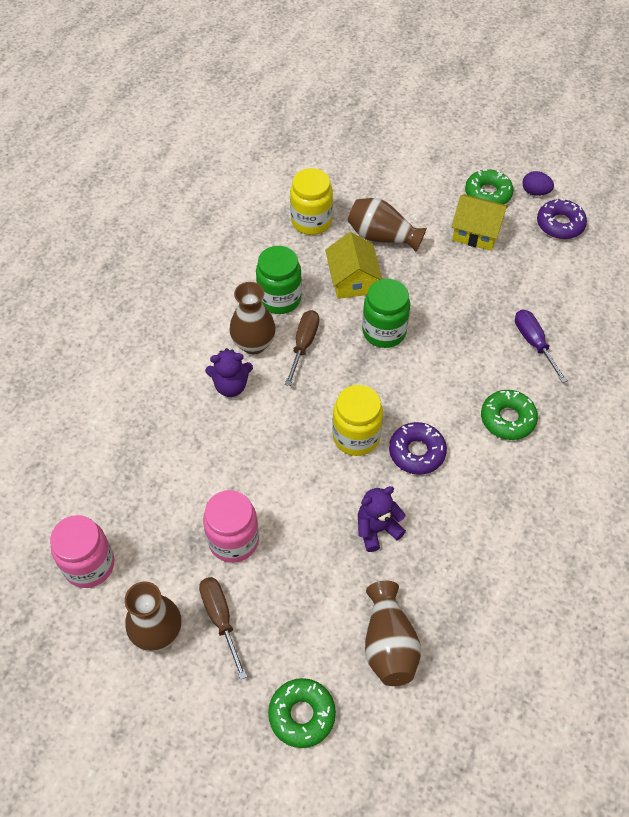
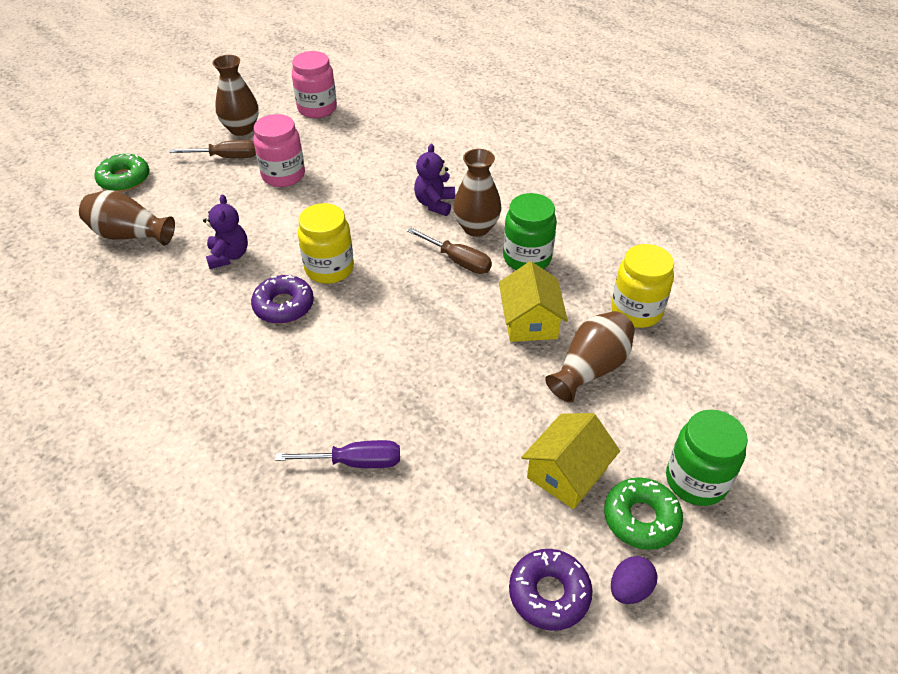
camera: 110 degrees right, 10 degrees down
yellow house [325,232,382,299] -> yellow house turned 75 degrees clockwise [499,261,568,342]
green jar [362,279,410,348] -> green jar moved to [666,409,748,506]
green donut [481,390,538,440] -> none

